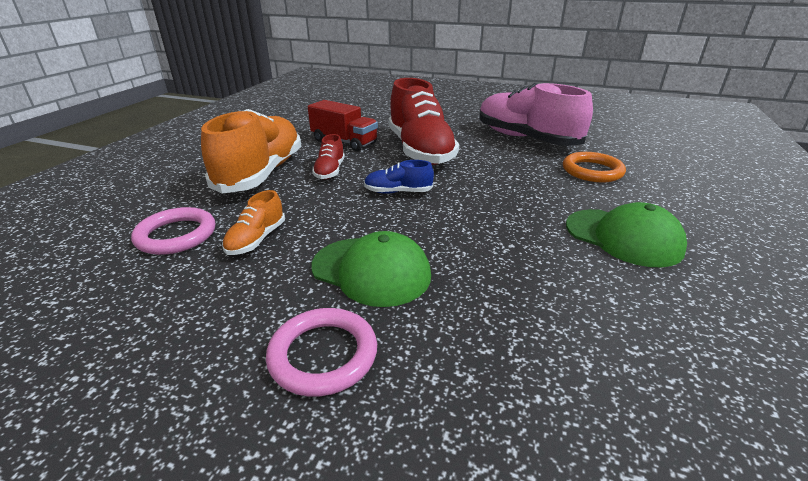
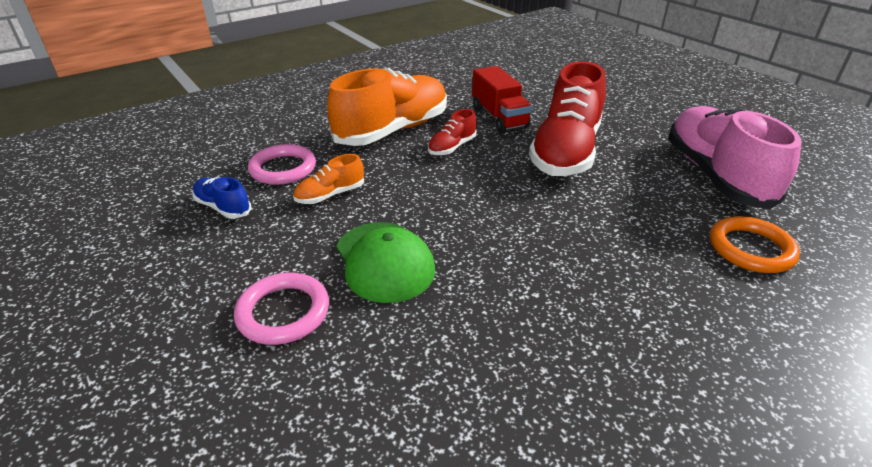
camera: 35 degrees right, 5 degrees up
blue shoe [364,160,434,194] -> blue shoe moved to [192,177,252,219]
green cap [566,202,687,267] -> none

